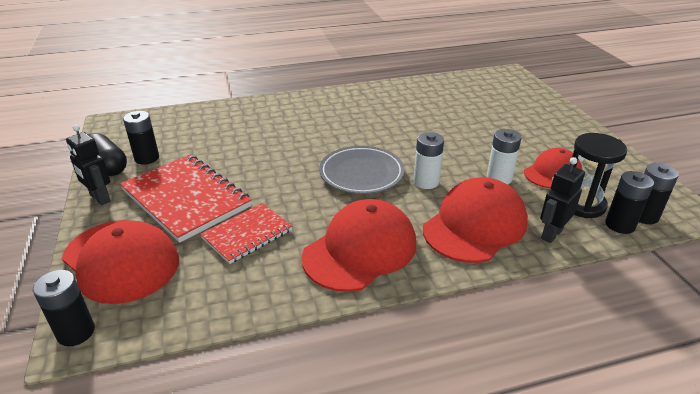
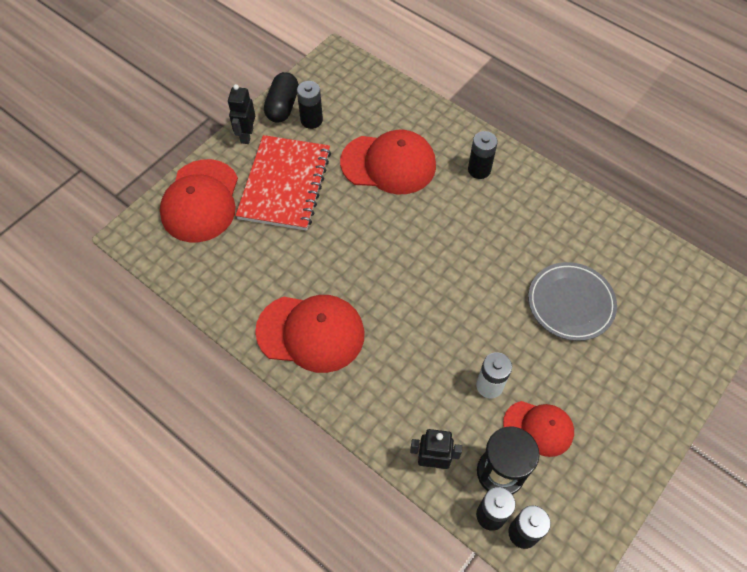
camera: 55 degrees right, 25 degrees up
black battery [33,270,95,346] -> black battery moved to [468,131,498,179]
red notebook [200,203,292,264] -> none
grey plate [319,146,405,194] -> grey plate moved to [528,262,617,341]
white battery [414,132,444,189] -> none
red cap [423,177,528,263] -> red cap moved to [340,130,436,194]

